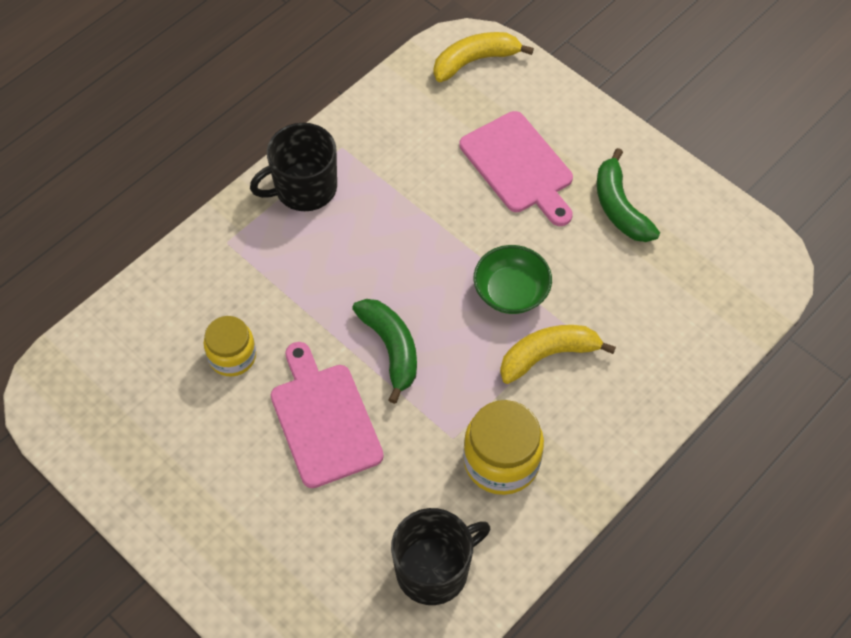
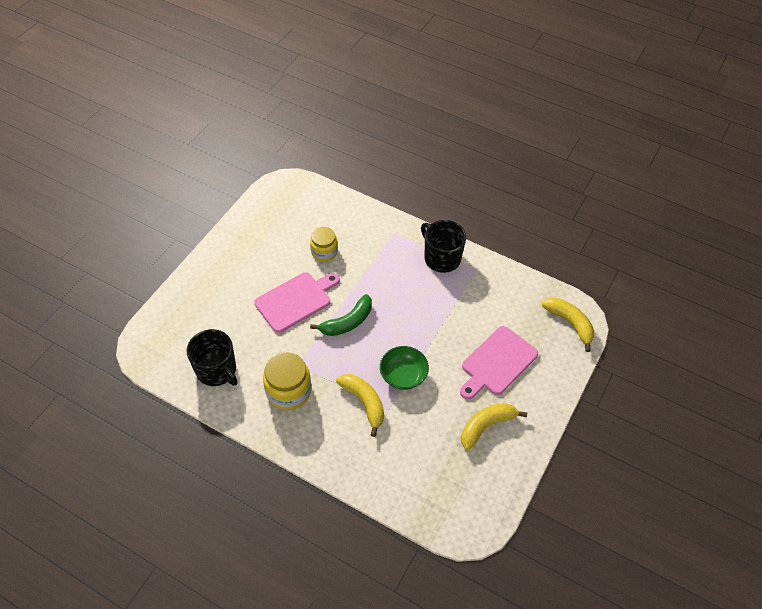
camera: 75 degrees right, 5 degrees down
green banana [597,148,660,242] -> yellow banana [461,403,527,450]

